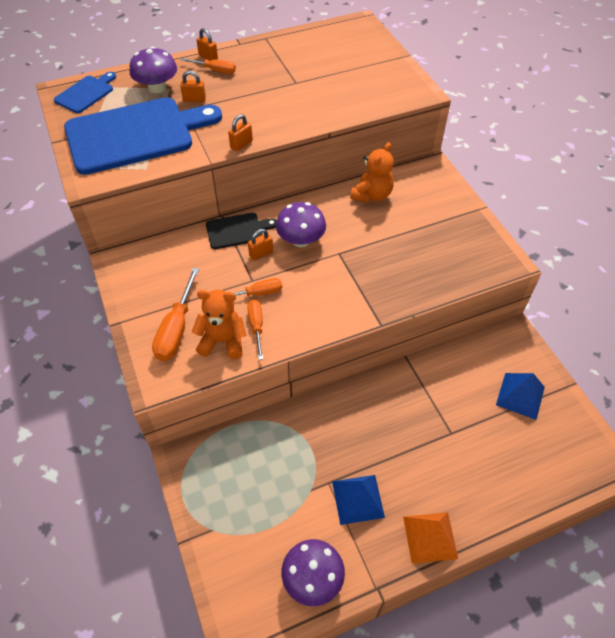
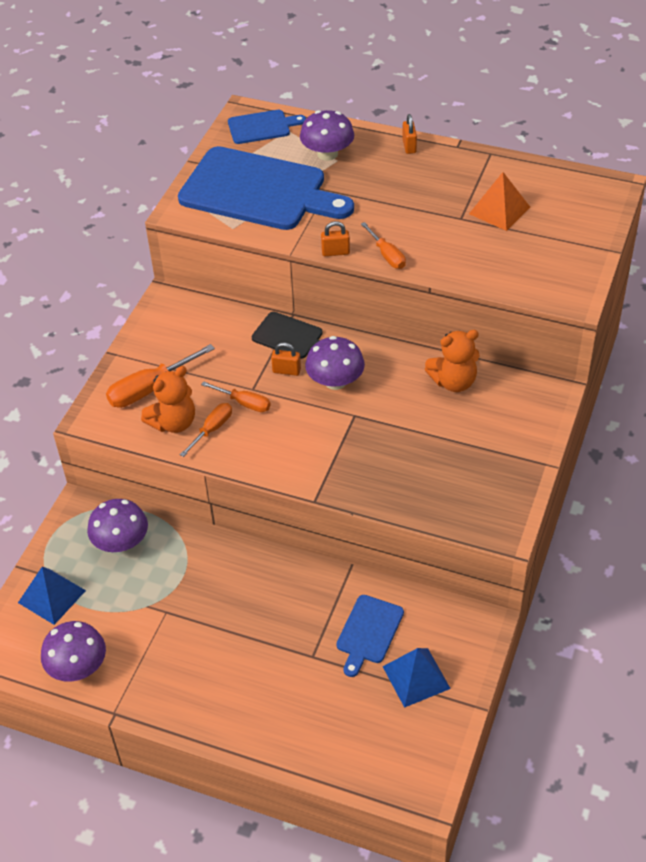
camera: 45 degrees right, 5 degrees down
orange padlock [180,71,206,102] -> none
orange screwdriver [181,58,236,74] -> orange screwdriver moved to [361,222,406,269]
orange teddy bear [192,290,247,359] -> orange teddy bear turned 90 degrees clockwise [141,366,195,433]
blue pyramid [332,475,385,525] -> blue pyramid moved to [18,566,86,625]
orange pyramid [403,512,458,564] -> orange pyramid moved to [469,172,530,231]
none -> purple mushroom [87,499,148,552]
none -> blue cutting board [336,595,404,677]

